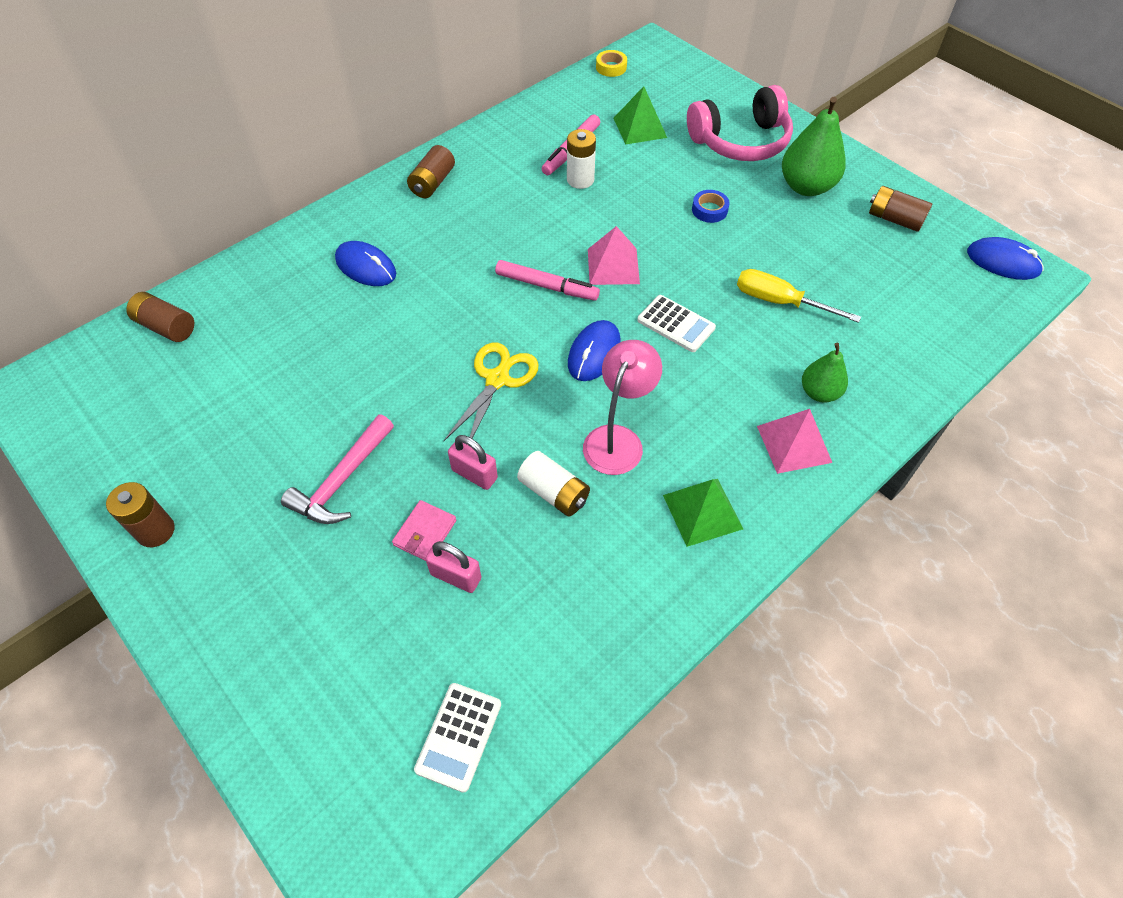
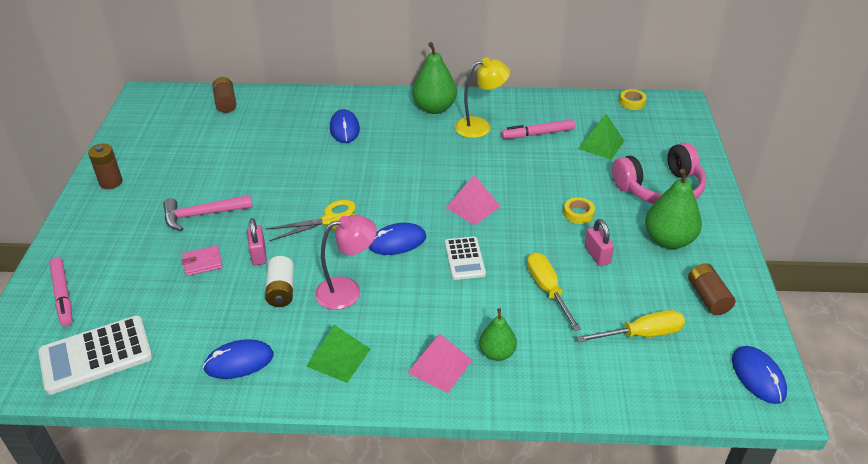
camera: 45 degrees right, 15 degrees down
brown battery [407,145,455,198] -> green pear [412,42,457,114]
white calculator [414,683,501,793] -> white calculator [38,316,153,395], size x1.64
pink padlock [425,541,481,593] -> pink padlock moved to [585,219,614,266]
pink marker [495,260,600,301] -> pink marker moved to [49,258,72,327]
white battery [567,129,596,189] -> none
pink headphones [687,85,793,161] -> pink headphones turned 45 degrees counterclockwise [612,143,706,204]
blue tape [692,190,730,223] -> yellow tape [564,197,595,224]
none -> blue mouse [203,339,274,379]
none -> yellow lamp [455,57,510,138]
none -> yellow screwdriver [576,310,685,342]

